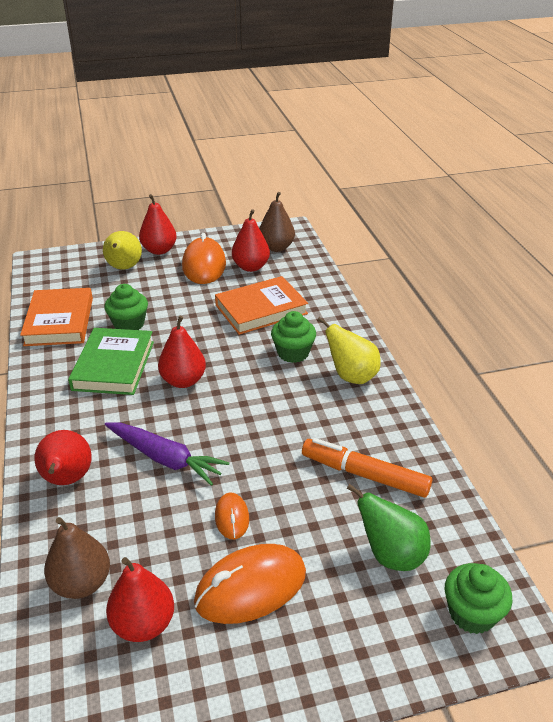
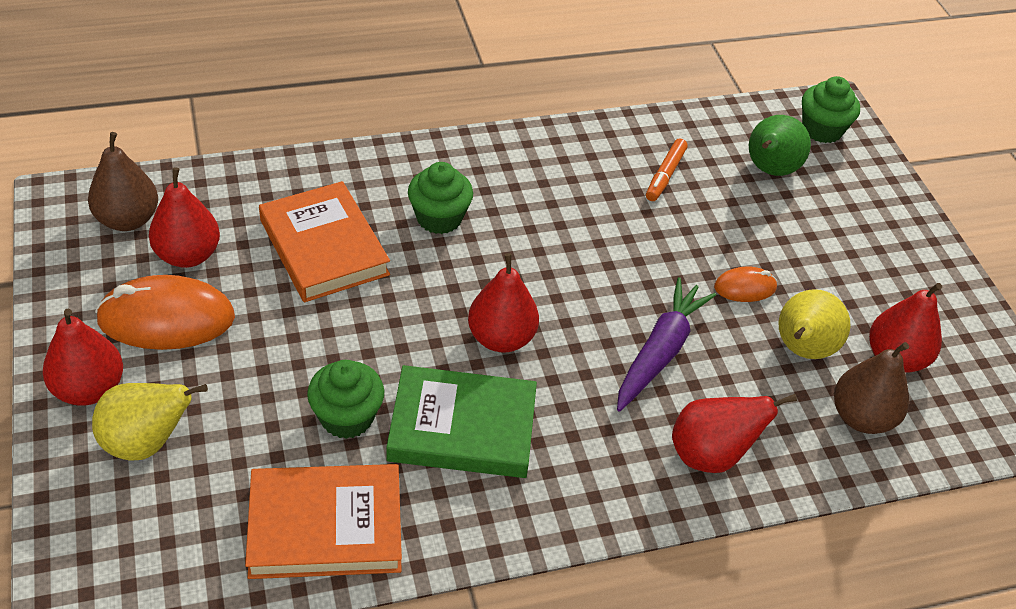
camera: 95 degrees left, 10 degrees up
orange mouse [194,544,306,624] -> none
orange marker [302,438,432,498] -> orange marker [646,139,688,201], size x0.61
yellow pear [317,317,380,384] -> yellow pear moved to [779,289,851,359]

